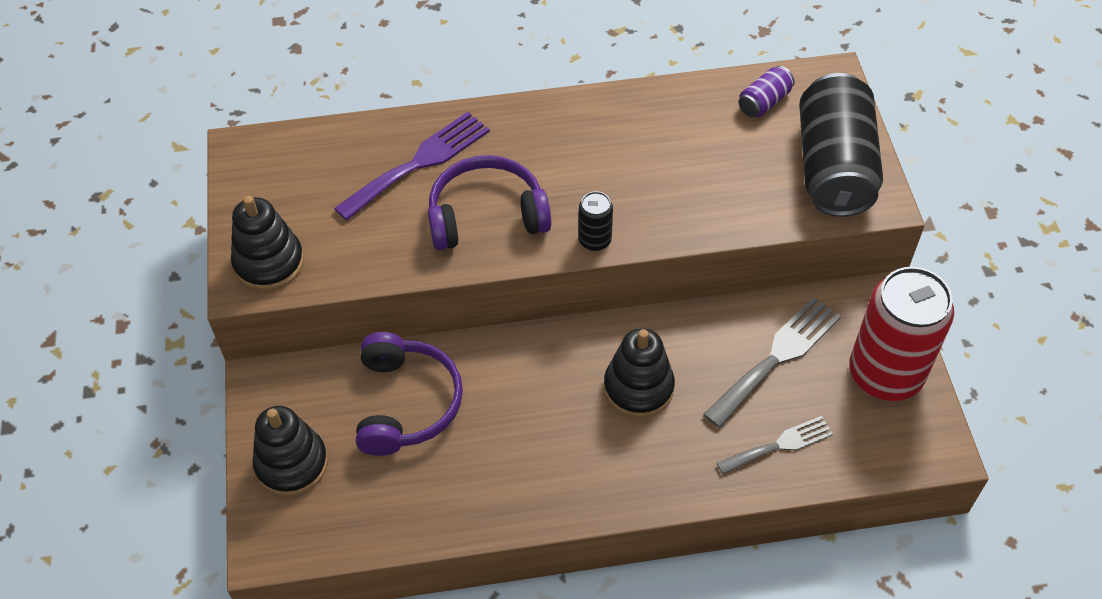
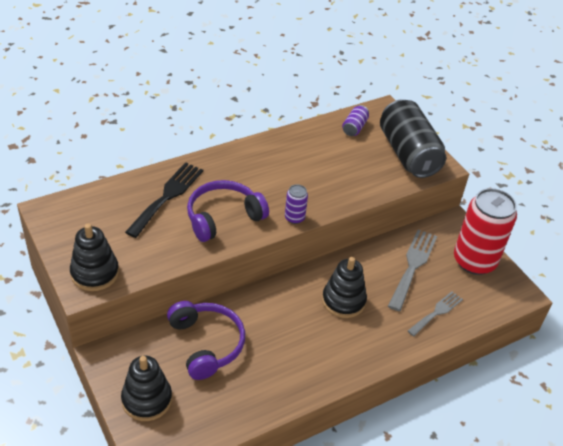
camera: 25 degrees left, 10 degrees down
purple fork [334,112,490,221] -> black fork [125,162,203,238]
black can [578,191,613,251] -> purple can [285,184,308,224]

